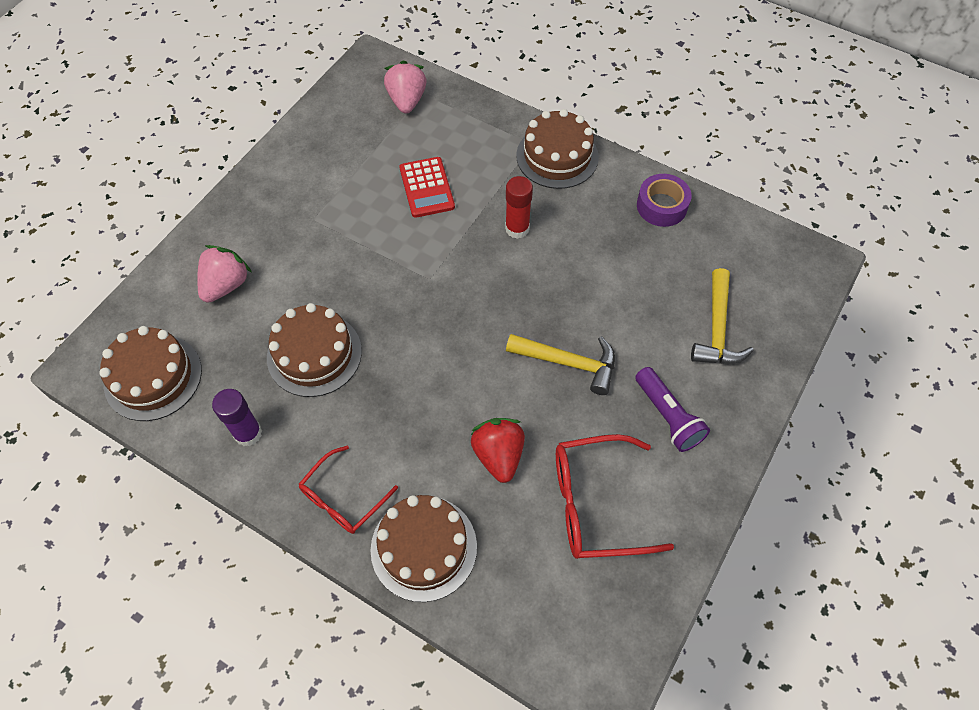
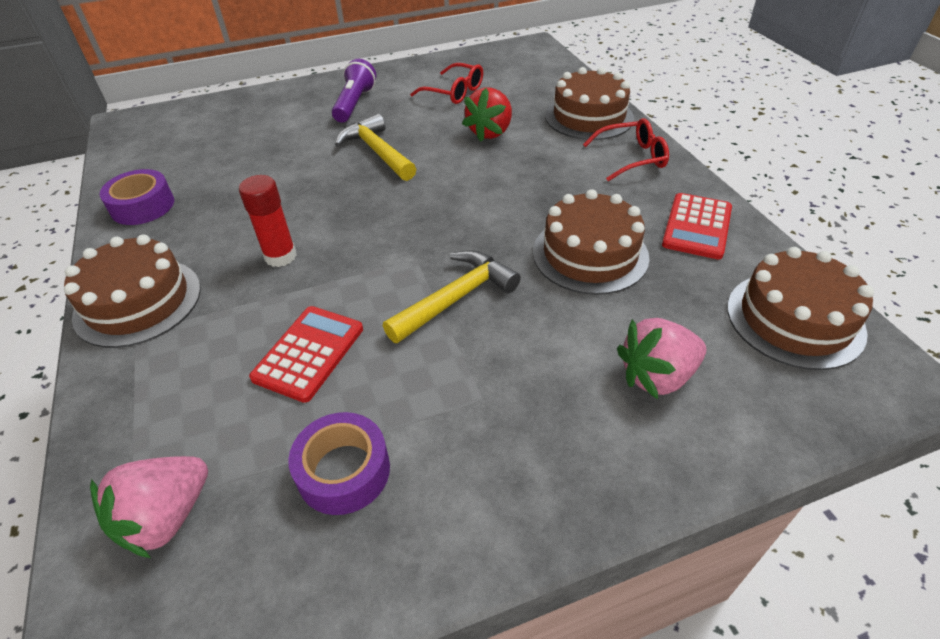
camera: 140 degrees left, 15 degrees down
purple glue stick [212,389,262,446] -> red calculator [662,193,732,259]
red glasses [556,434,674,559] -> red glasses [410,63,483,104], size x0.65
yellow hammer [691,268,754,364] -> yellow hammer moved to [383,250,521,343]
none -> purple tape [288,412,390,515]

